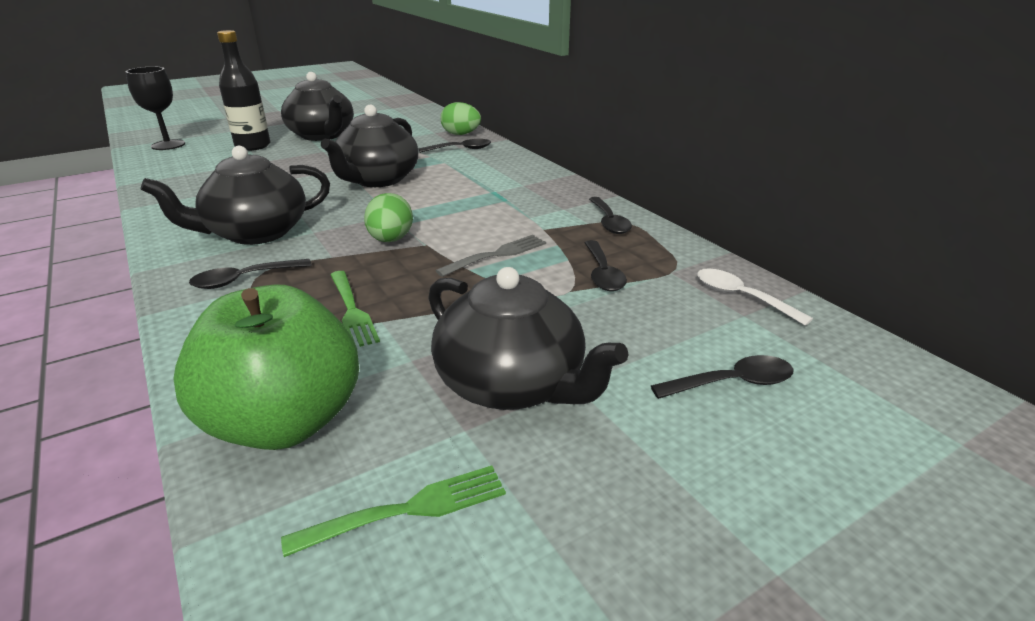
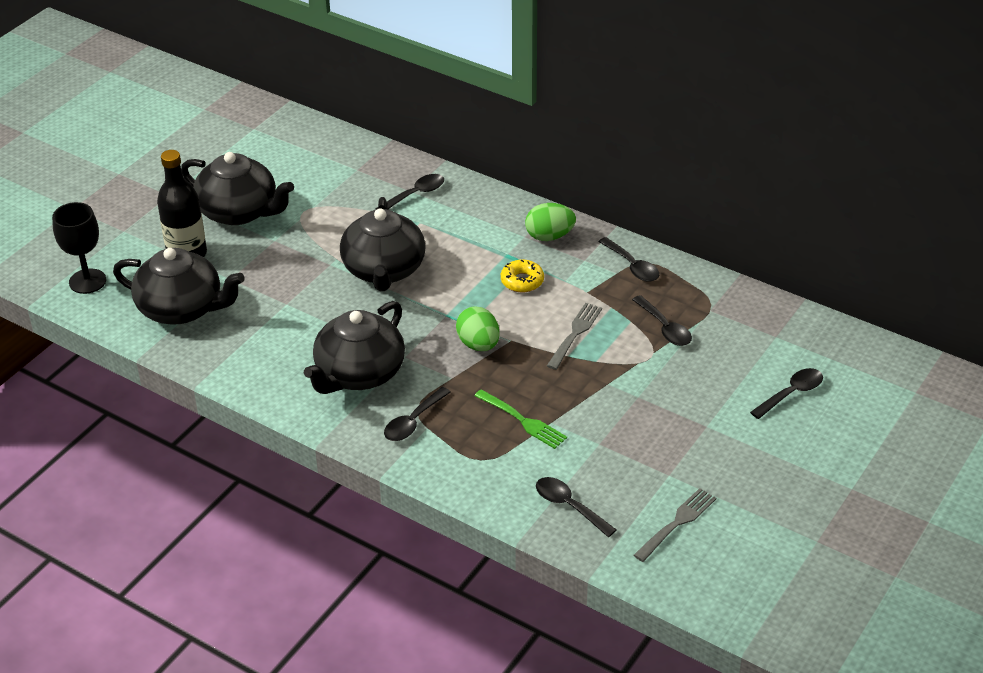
camera: 25 degrees left, 10 degrees up
green apple [173,285,359,450] -> black spoon [536,477,617,537]
green fork [281,465,506,557] -> grey fork [634,488,716,562]
black teapot [428,267,629,410] -> black teapot moved to [113,248,245,325]
green egg [440,102,481,135] -> green egg moved to [525,203,576,241]
white spoon [697,269,813,326] -> none
none -> yellow donut [501,259,544,292]

